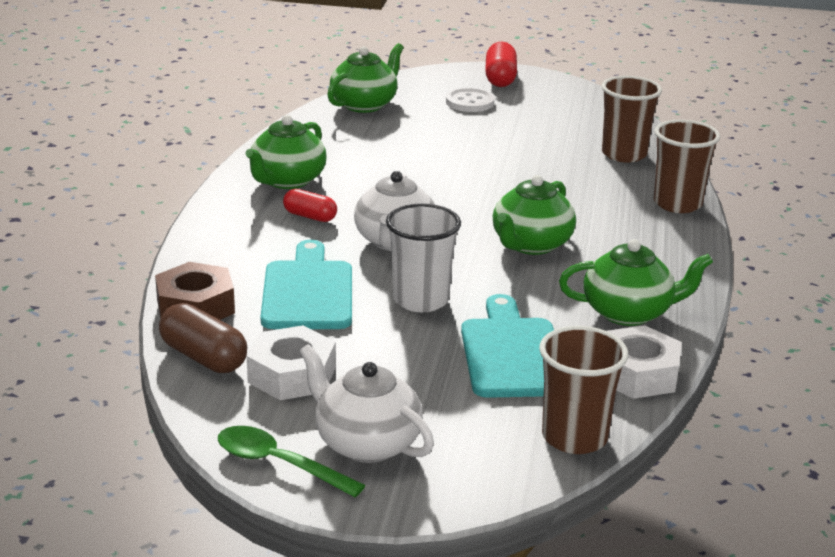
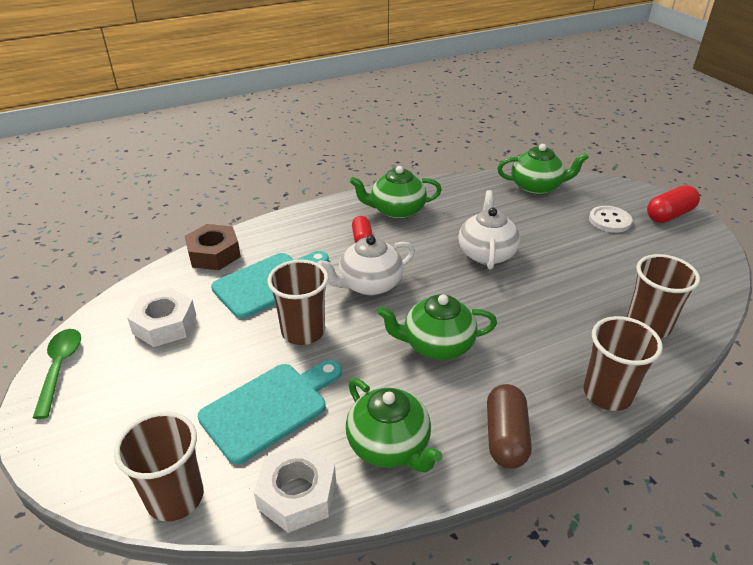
camera: 55 degrees right, 10 degrees up
brown capsule [159,303,247,373] -> brown capsule moved to [487,384,532,469]
white teapot [300,344,434,463] -> white teapot moved to [458,190,520,270]
white cup [386,204,461,312] -> brown cup [268,259,329,345]

